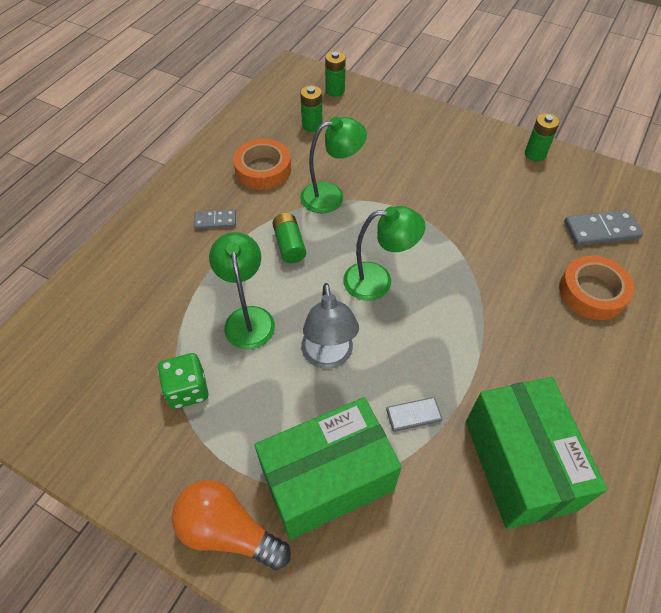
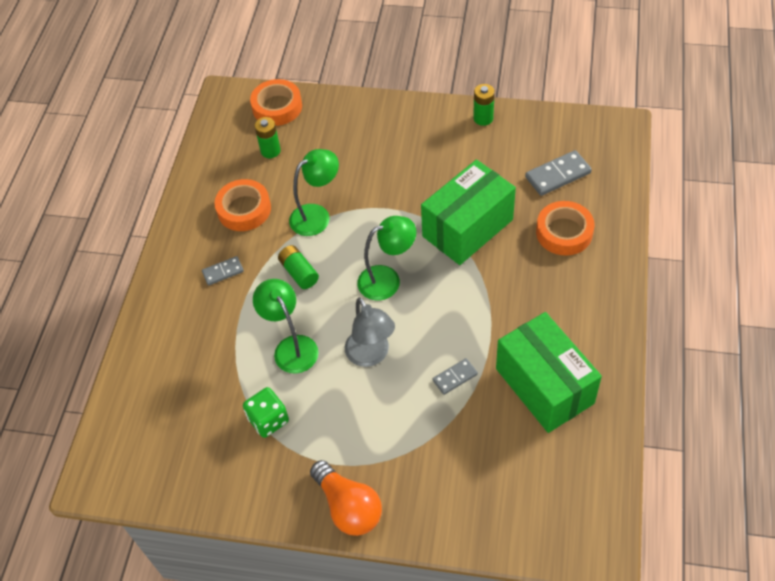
camera: 15 degrees left, 0 degrees up
orange light bulb [172,480,291,570] -> orange light bulb turned 135 degrees counterclockwise [310,460,382,536]
green box [254,397,402,540] -> green box moved to [421,160,516,265]
green battery [325,51,346,97] -> orange tape [250,79,302,126]

